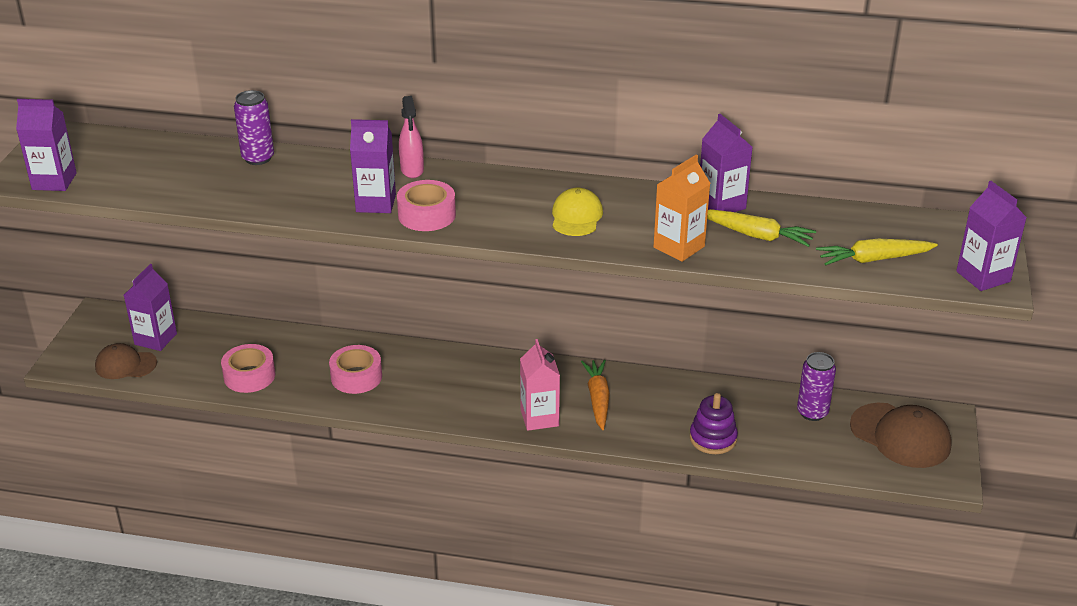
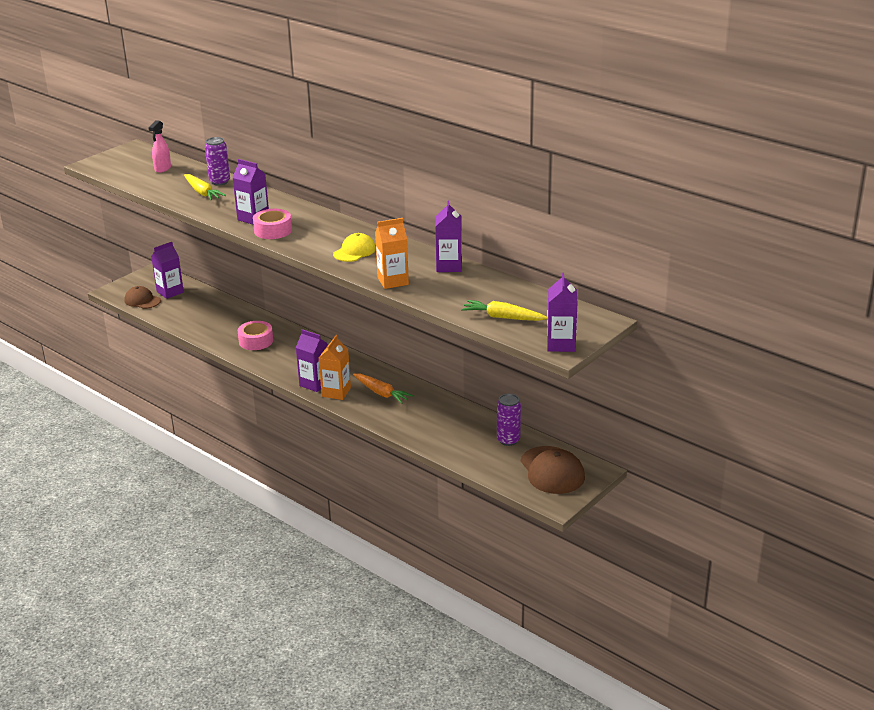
camera: 30 degrees right, 5 degrees down
purple carton [16,99,77,191] -> purple carton moved to [296,329,328,392]
pink tape [221,344,275,393] -> none
pink spray bottle [399,96,424,178] -> pink spray bottle moved to [148,120,171,173]
pink carton [520,339,560,431] -> orange carton [319,335,351,400]
orange carrot [581,360,610,430] -> orange carrot turned 105 degrees clockwise [353,373,413,404]
purple stacking toy [690,393,738,454] -> none
yellow carrot [707,209,816,247] -> yellow carrot moved to [184,174,226,200]

